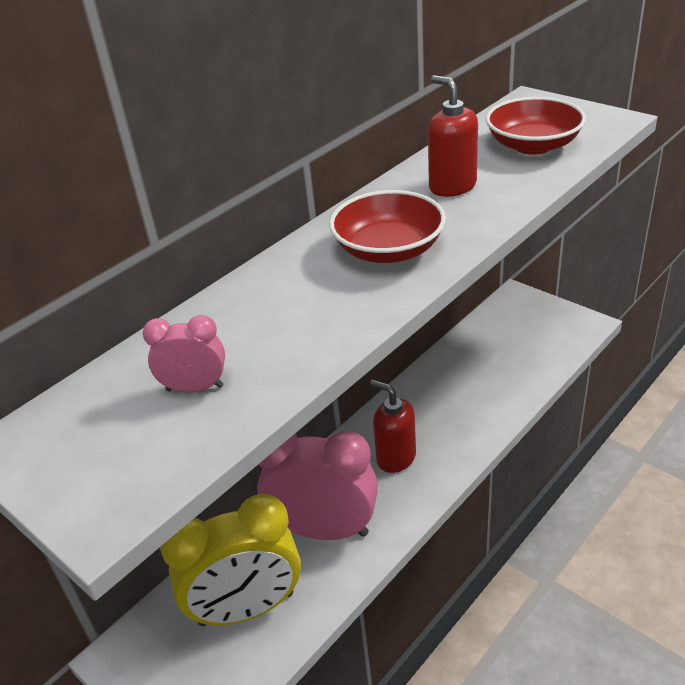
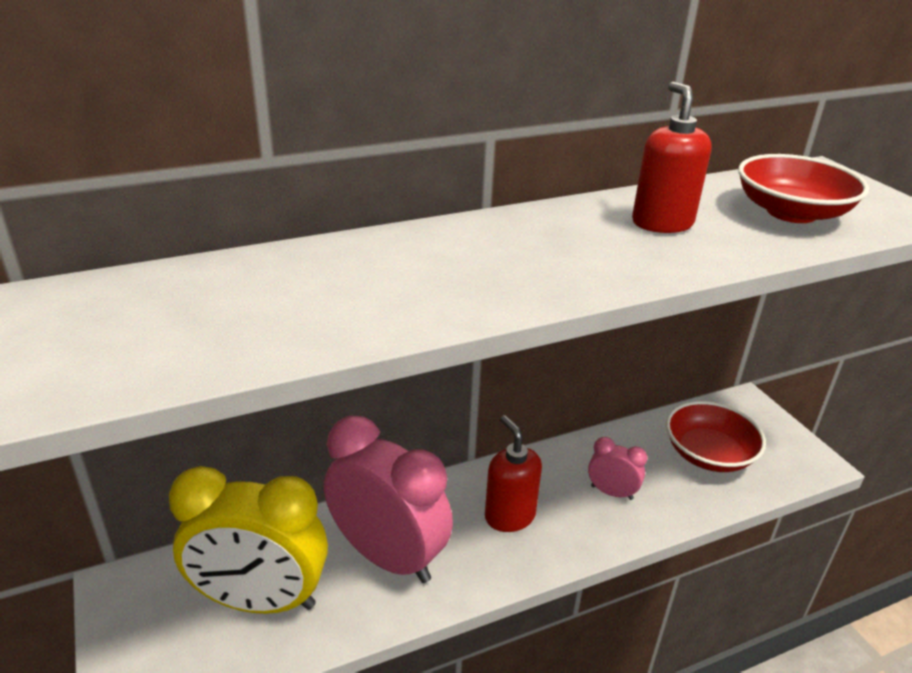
camera: 20 degrees right, 5 degrees down
pink clock [143,315,225,392] -> pink clock moved to [588,437,647,500]
red bowl [329,190,446,263] -> red bowl moved to [666,401,766,472]

